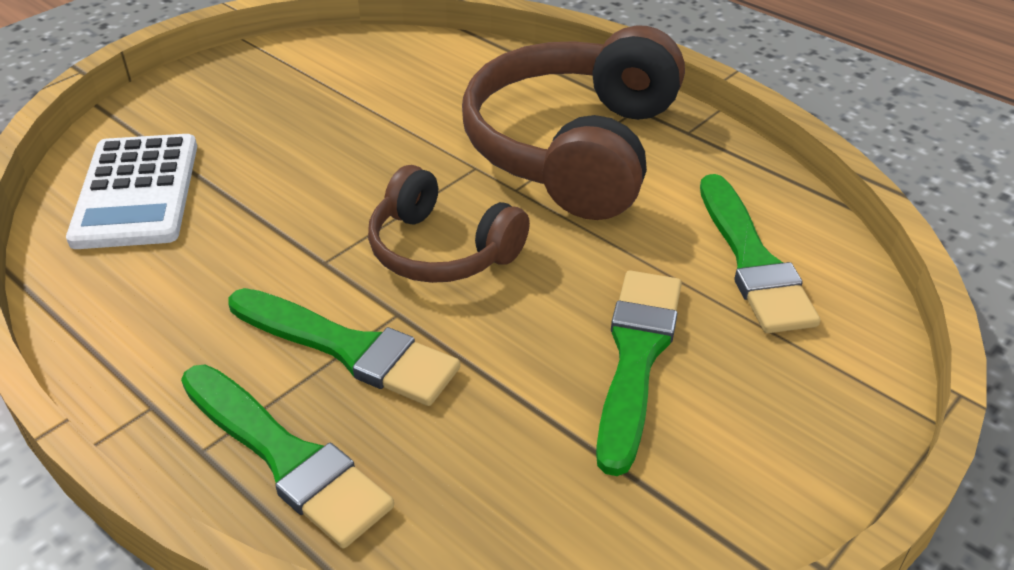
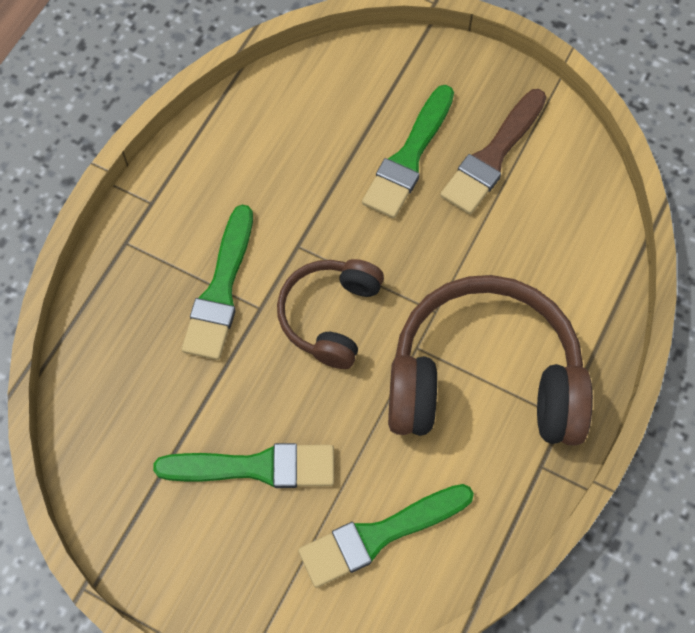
camera: 75 degrees right, 25 degrees up
white calculator [66,134,197,249] -> none
green brush [181,364,394,548] -> green brush moved to [362,85,454,218]
none -> brown brush [440,89,546,214]

